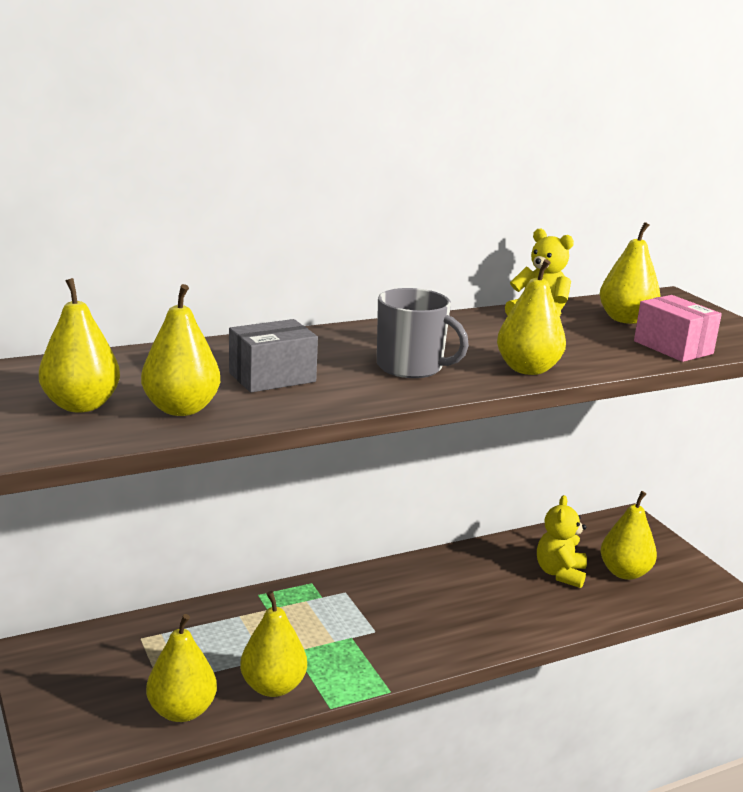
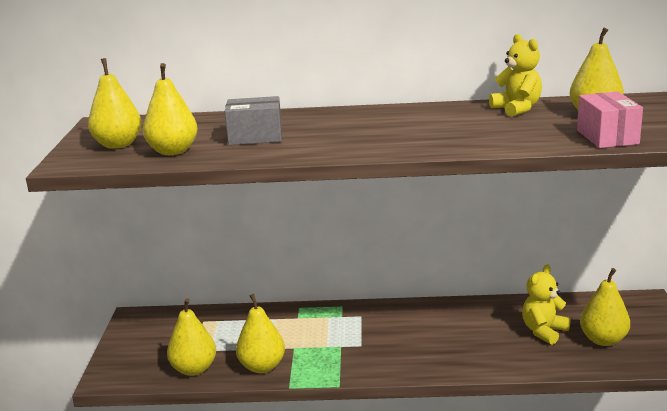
camera: 30 degrees right, 0 degrees up
grey mug [377,288,469,378] -> none
yellow pear [497,259,566,375] -> none

